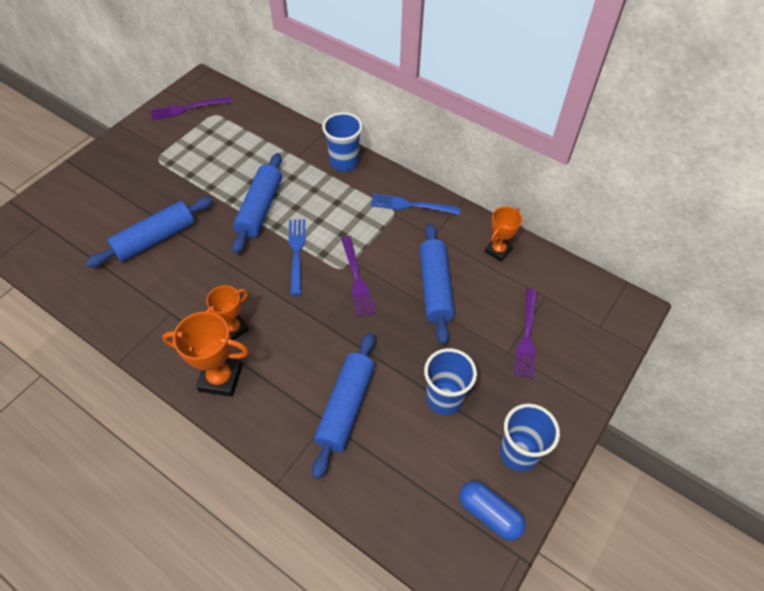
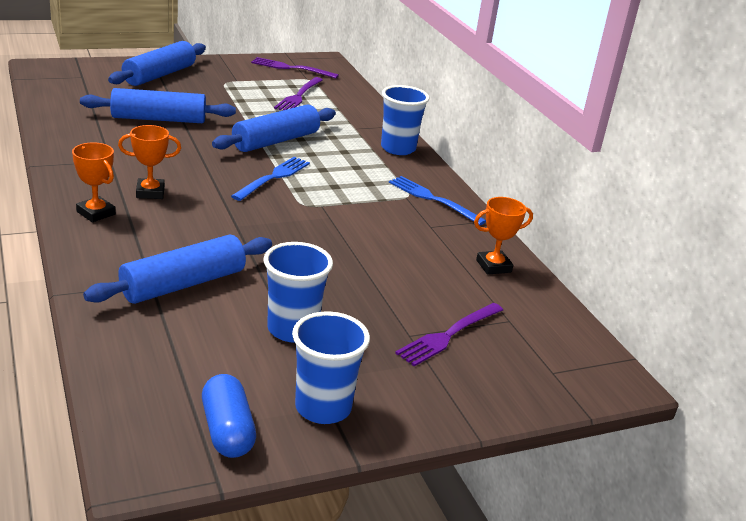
camera: 30 degrees right, 25 degrees down
orange trophy [162,312,249,397] -> orange trophy [72,142,116,222], size x0.66
purple fork [341,236,375,316] -> purple fork moved to [274,77,323,110]
blue rolling pin [419,223,455,345] -> blue rolling pin moved to [108,41,206,86]

